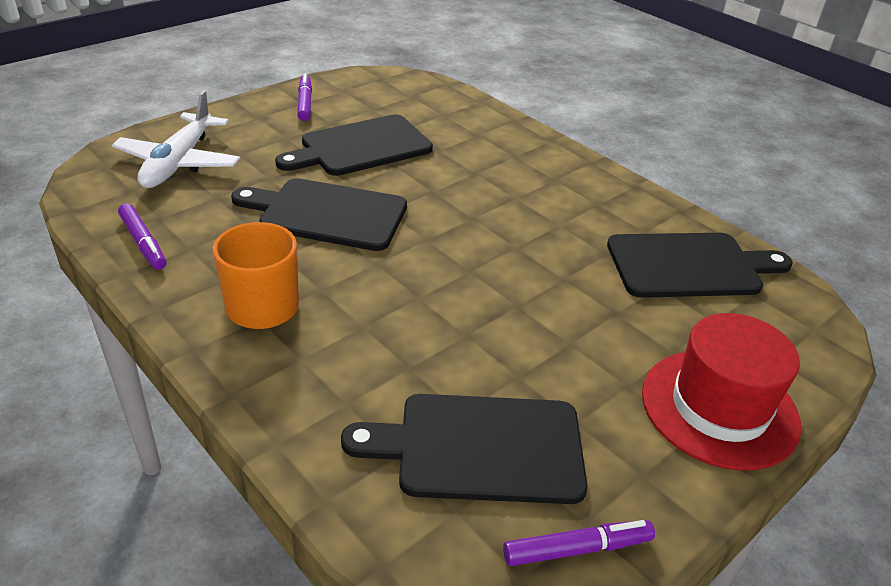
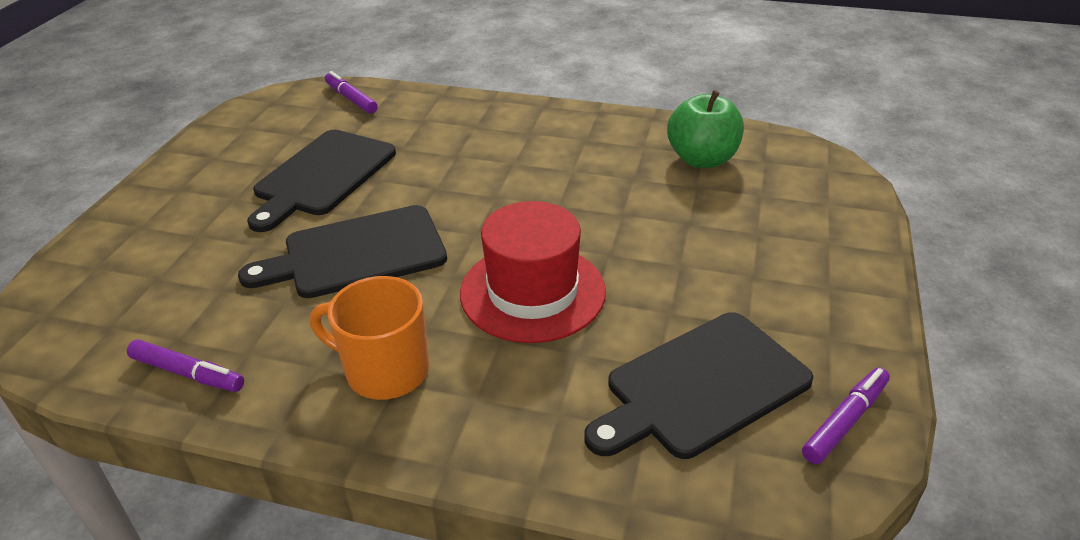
camera: 30 degrees left, 0 degrees up
white plane [112,90,240,188] -> none
purple marker [297,74,312,121] -> purple marker moved to [325,71,378,114]
black cutting board [607,233,793,298] -> green apple [667,90,744,168]
red hat [642,313,802,471] -> red hat moved to [460,201,606,343]

